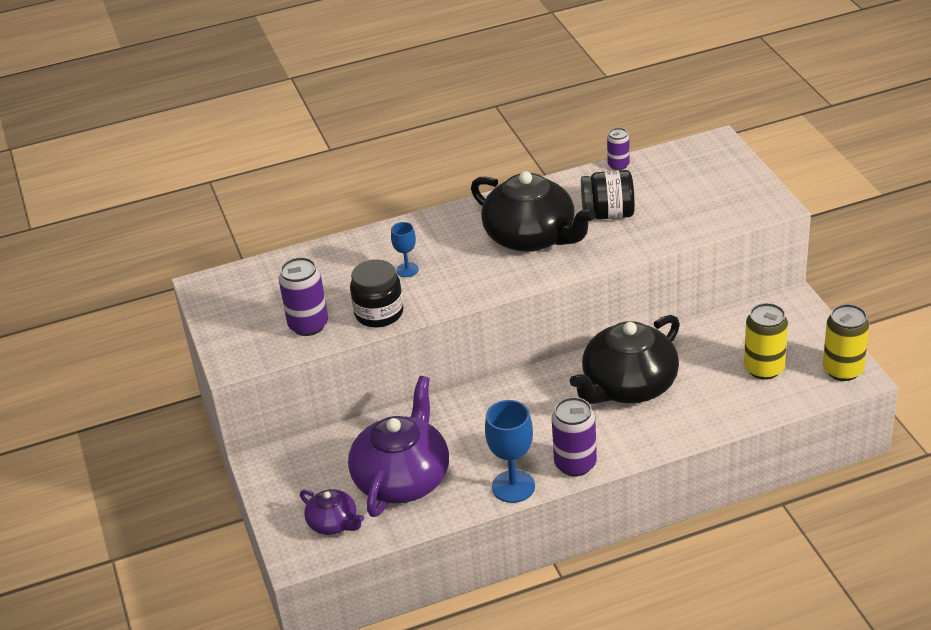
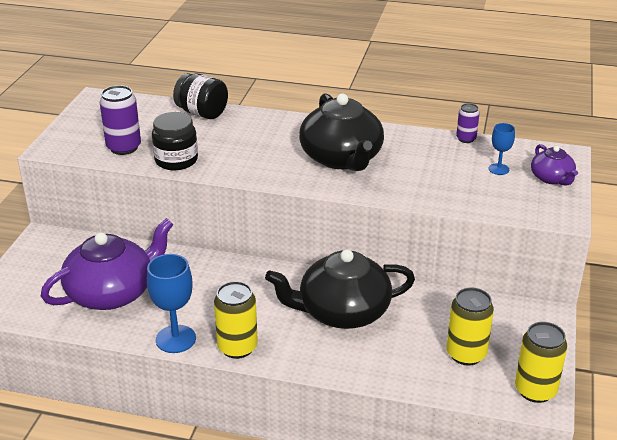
camera: 30 degrees right, 5 degrees down
purple teapot [300,489,364,535] -> purple teapot moved to [531,144,578,185]
blue goblet [391,222,419,277] -> blue goblet moved to [489,123,515,175]
purple can [552,397,597,476] -> yellow can [214,281,258,359]
black jar [581,170,635,220] -> black jar moved to [173,73,228,119]

